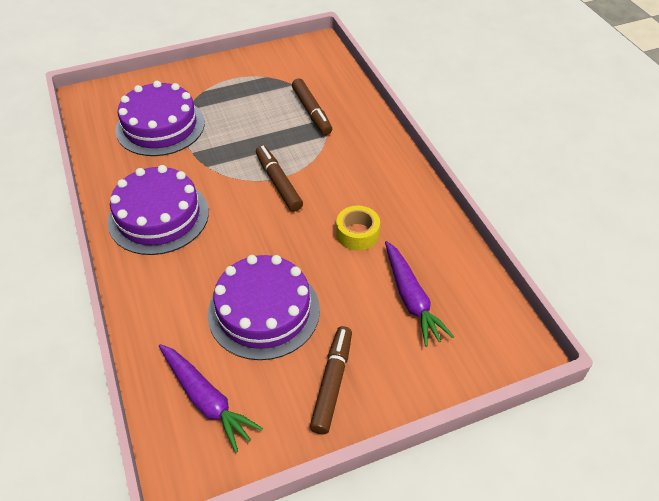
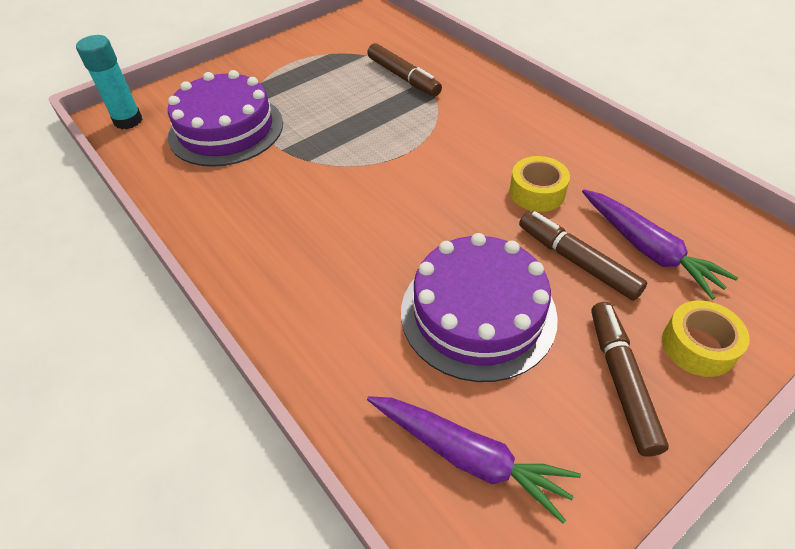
camera: 15 degrees left, 0 degrees up
purple cake [108,165,209,255] -> none
brown marker [256,145,303,212] -> brown marker moved to [519,211,647,301]
none -> turquoise glue stick [76,35,142,129]
none -> yellow tape [662,300,749,377]

